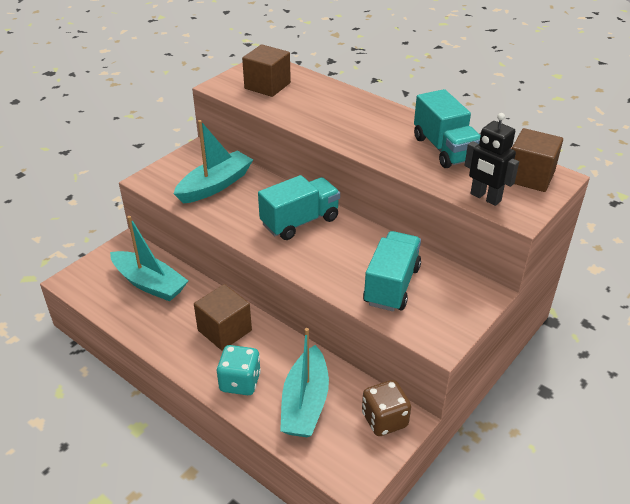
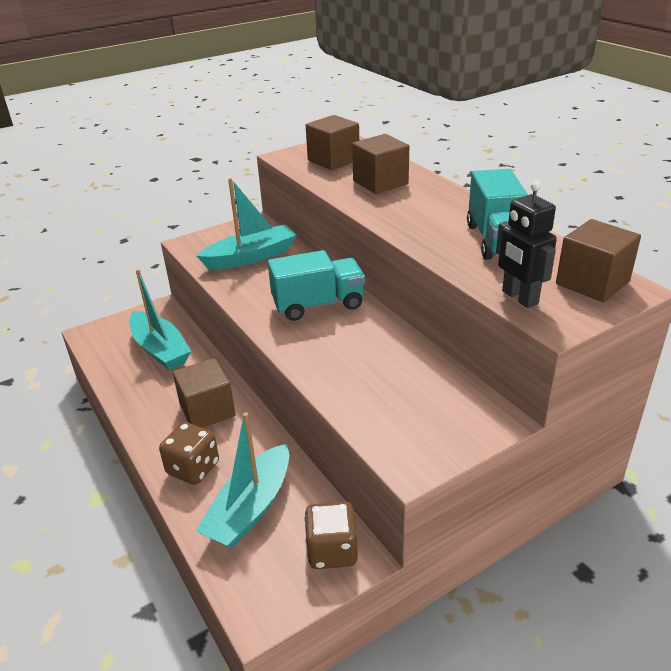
camera: 20 degrees right, 5 degrees down
turquoise dice [216,345,261,395] -> brown dice [159,422,219,485]
turquoise truck [363,231,421,311] -> none
none -> brown cube [352,134,409,194]

